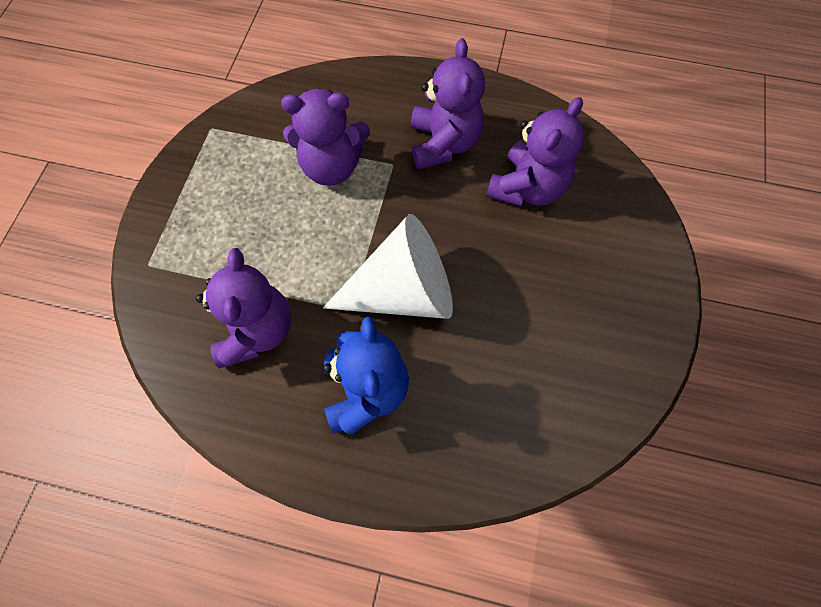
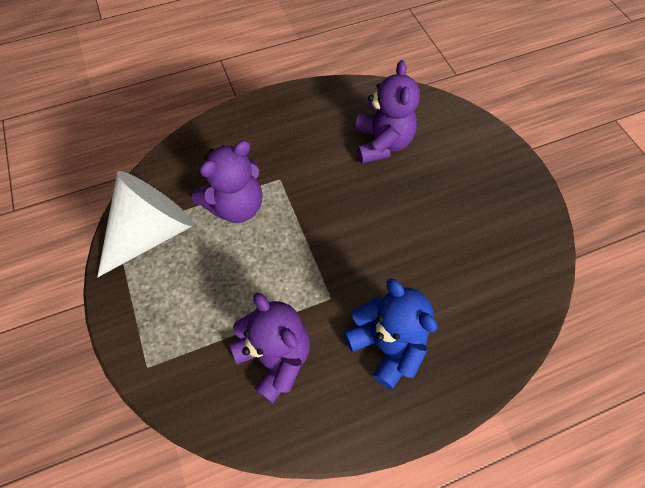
camera: 35 degrees left, 5 degrees down
white cone [323,214,453,319] -> white cone moved to [97,171,194,277]
purple teddy bear [411,38,485,169] -> none

